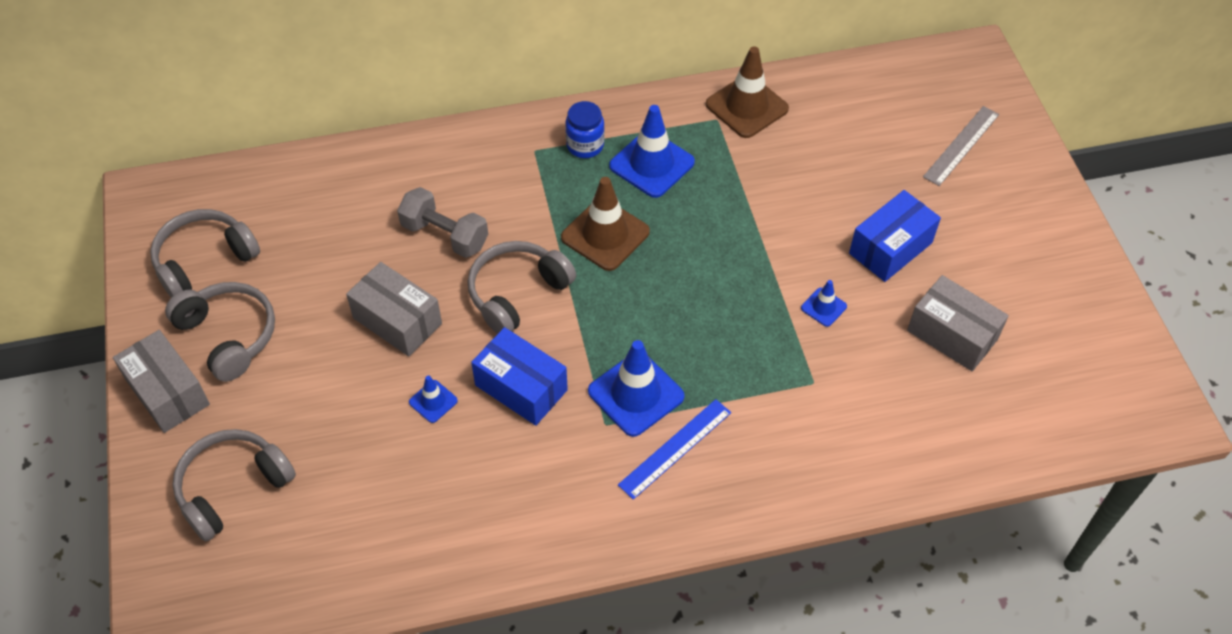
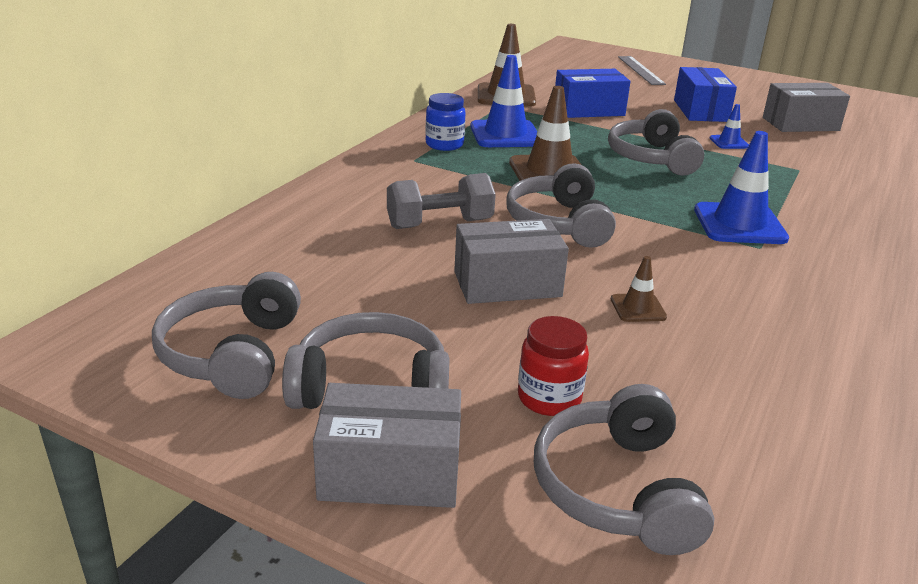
camera: 50 degrees left, 25 degrees down
blue traffic cone [409,376,458,423] -> brown traffic cone [611,256,667,322]
blue box [471,327,568,426] -> blue box moved to [555,69,631,118]
blue ruler [618,399,731,500] -> none
none -> red jar [518,316,589,416]
none -> grey headphones [608,109,704,176]

